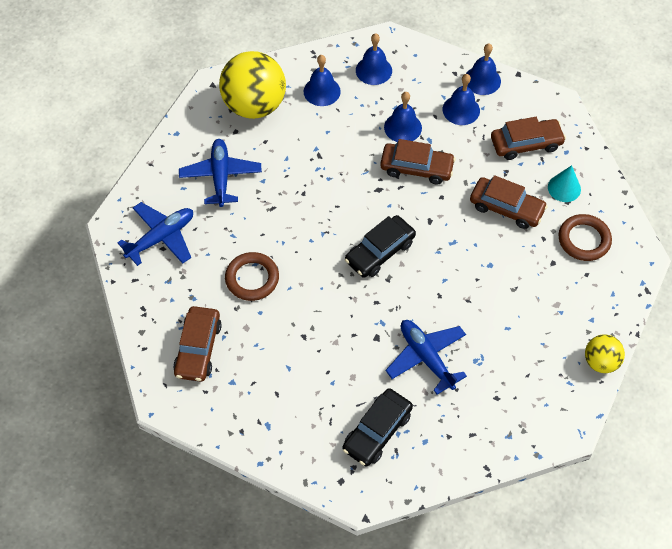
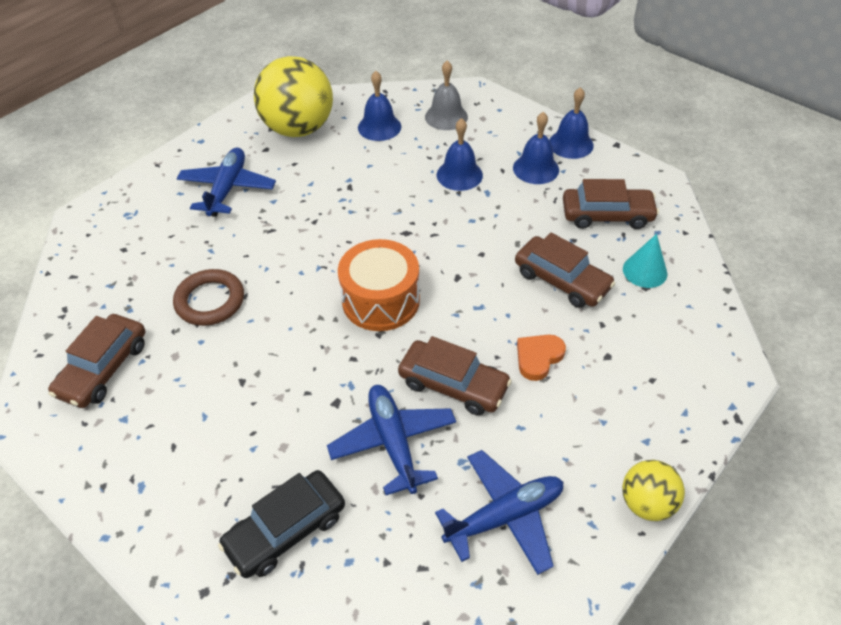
camera: 15 degrees right, 10 degrees down
blue plane [117,202,193,266] -> blue plane moved to [435,450,563,575]
black car [345,215,416,278] -> orange drum [338,239,420,331]
blue bell [356,33,392,85] -> grey bell [425,61,468,130]
brown car [380,139,456,185] -> brown car moved to [398,336,512,415]
brown ring [558,214,612,261] -> none
none -> orange heart [517,334,566,381]

